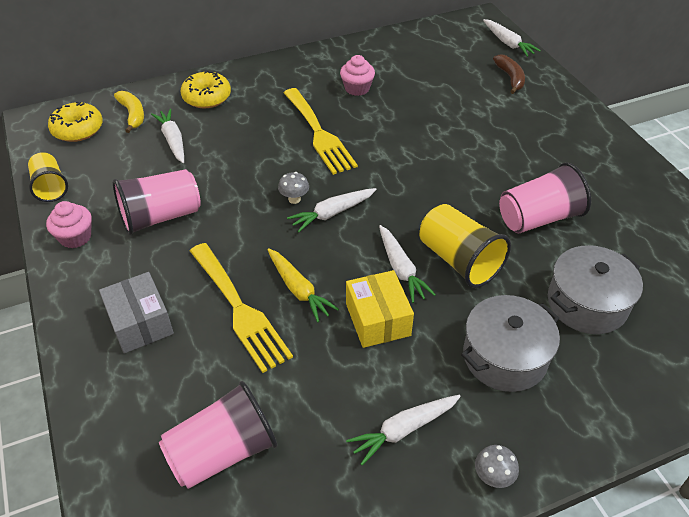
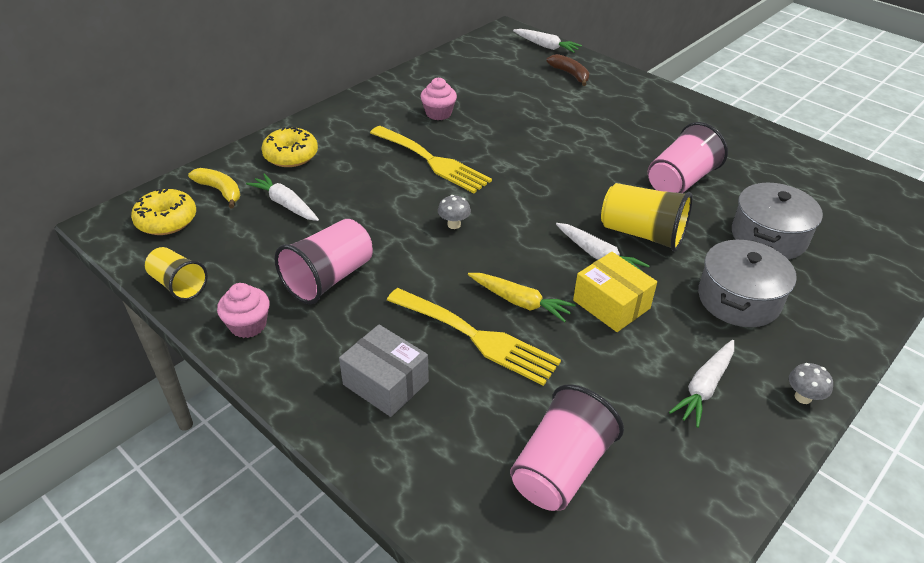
camera: 25 degrees left, 5 degrees down
white carrot [287,188,377,232] -> none

